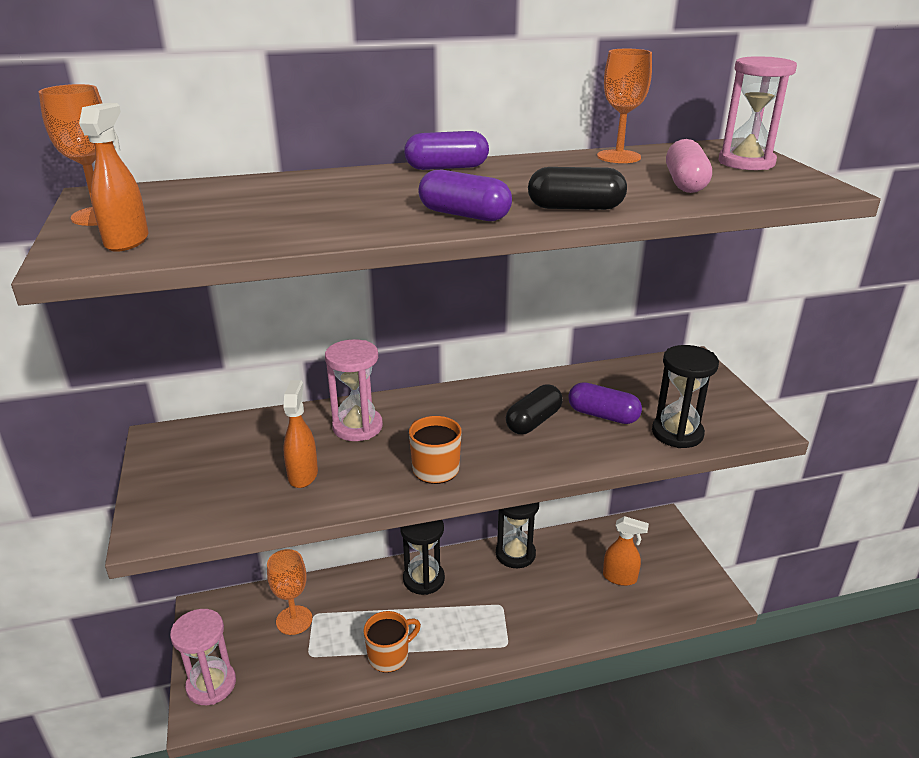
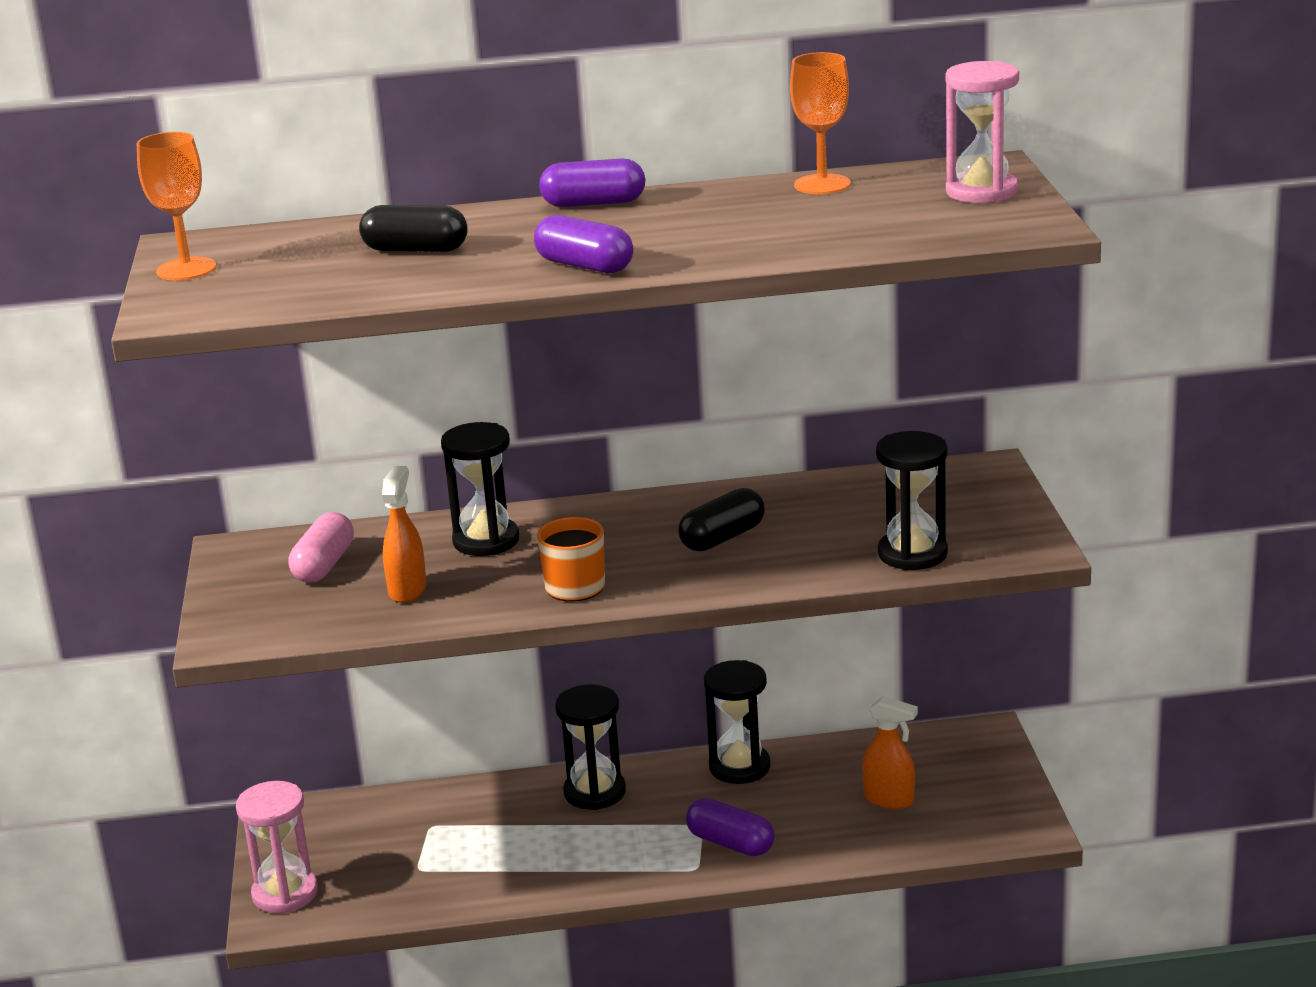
camera: 10 degrees right, 5 degrees down
orange spray bottle [79,103,149,252] -> none
orange goblet [267,549,313,635] -> none
pink hourglass [325,339,383,441] -> black hourglass [441,422,519,556]
orange mug [364,611,421,673] -> none
black capsule [528,167,627,210] -> black capsule moved to [359,205,468,252]
purple capsule [568,382,642,424] -> purple capsule moved to [686,798,775,856]
pink capsule [666,139,712,193] -> pink capsule moved to [288,512,354,583]

